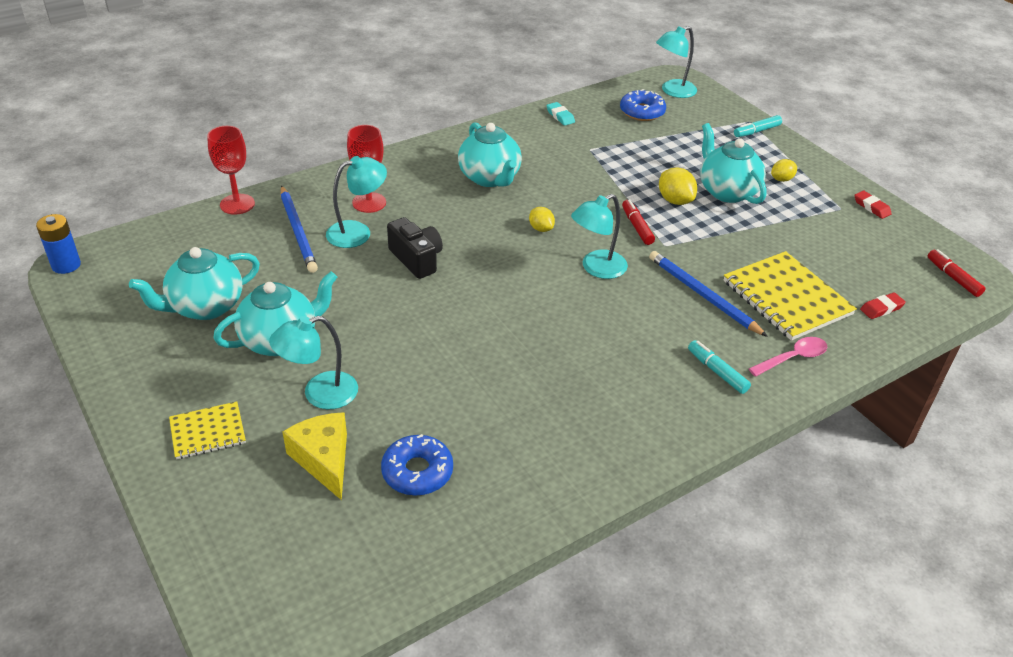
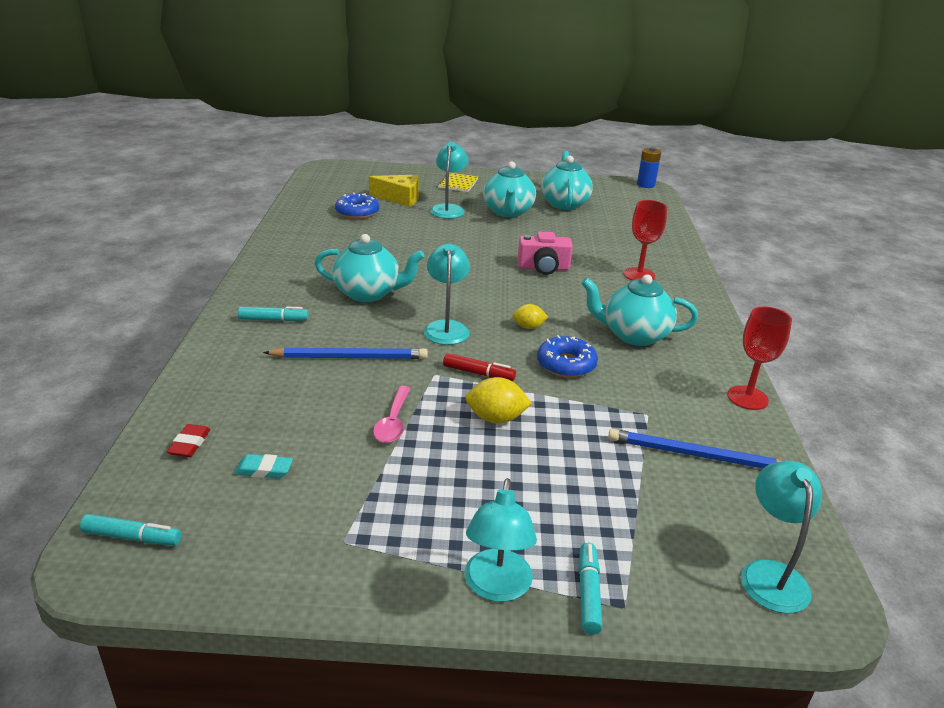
camera: 125 degrees right, 10 degrees down
red goblet [207,126,255,215] -> red goblet moved to [727,307,792,410]
blue pencil [281,186,318,273] -> blue pencil moved to [608,429,781,469]
turquoise lamp [326,156,387,248] -> turquoise lamp moved to [465,478,537,602]
black camera [387,217,443,279] -> pink camera [517,232,573,275]
turquoise eraser [546,102,575,126] -> turquoise eraser moved to [234,454,293,478]
blue donut [620,89,666,121] -> blue donut moved to [537,335,598,378]
turquoise teapot [700,123,767,204] -> turquoise teapot moved to [314,234,424,302]
yellow notebook [724,251,857,341] -> none
pink spoon [749,337,827,377] -> pink spoon moved to [373,386,411,443]
yellow lemon [771,159,797,182] -> none
red eraser [854,191,892,219] -> none
red marker [928,249,985,297] -> turquoise marker [80,514,182,546]

